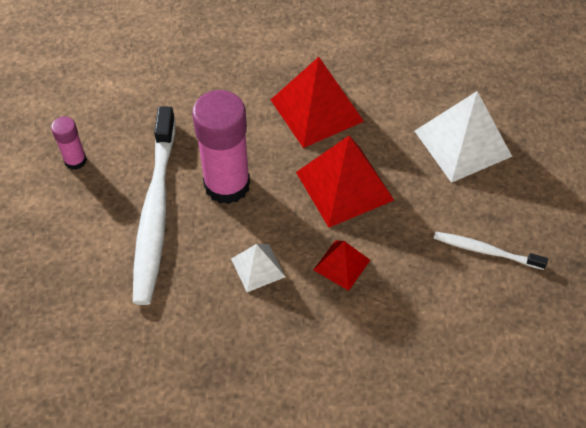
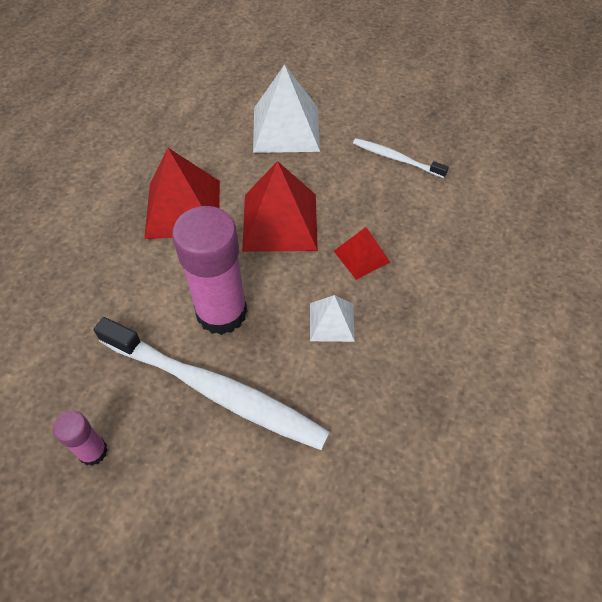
camera: 65 degrees left, 0 degrees up
white toothbrush [434,232,548,270] -> white toothbrush turned 75 degrees clockwise [353,138,449,178]

